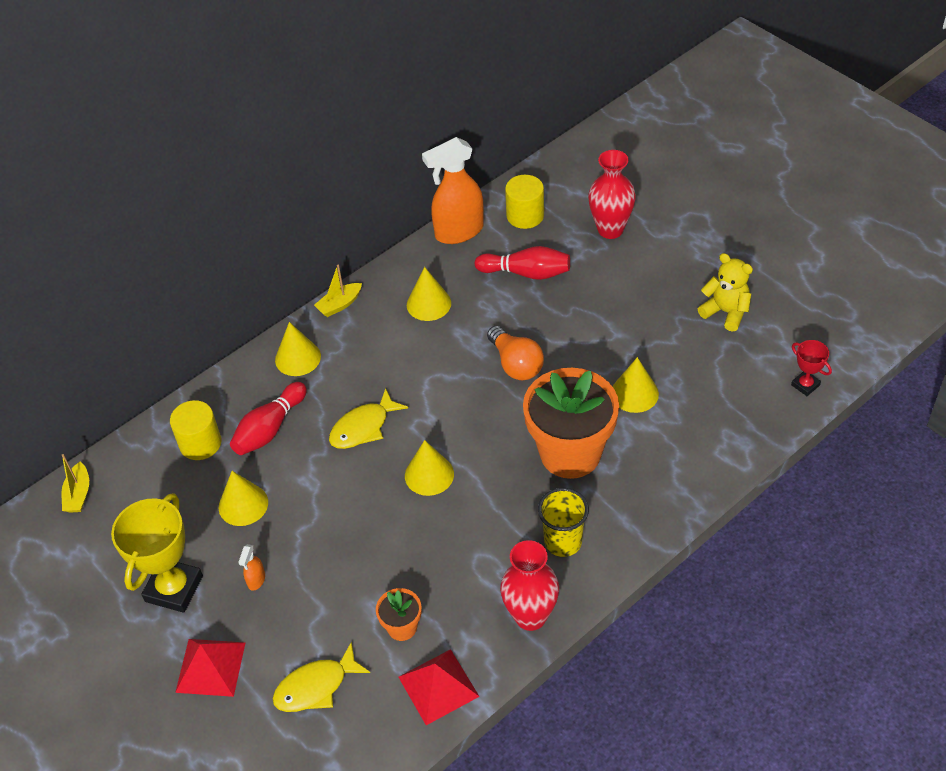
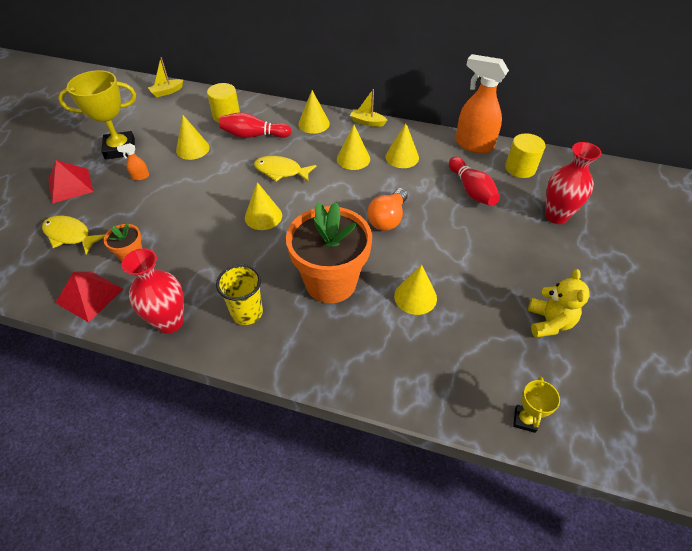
camera: 55 degrees right, 0 degrees up
red trophy [791,340,832,396] -> yellow trophy [513,376,560,433]
none -> yellow cone [337,125,370,170]

